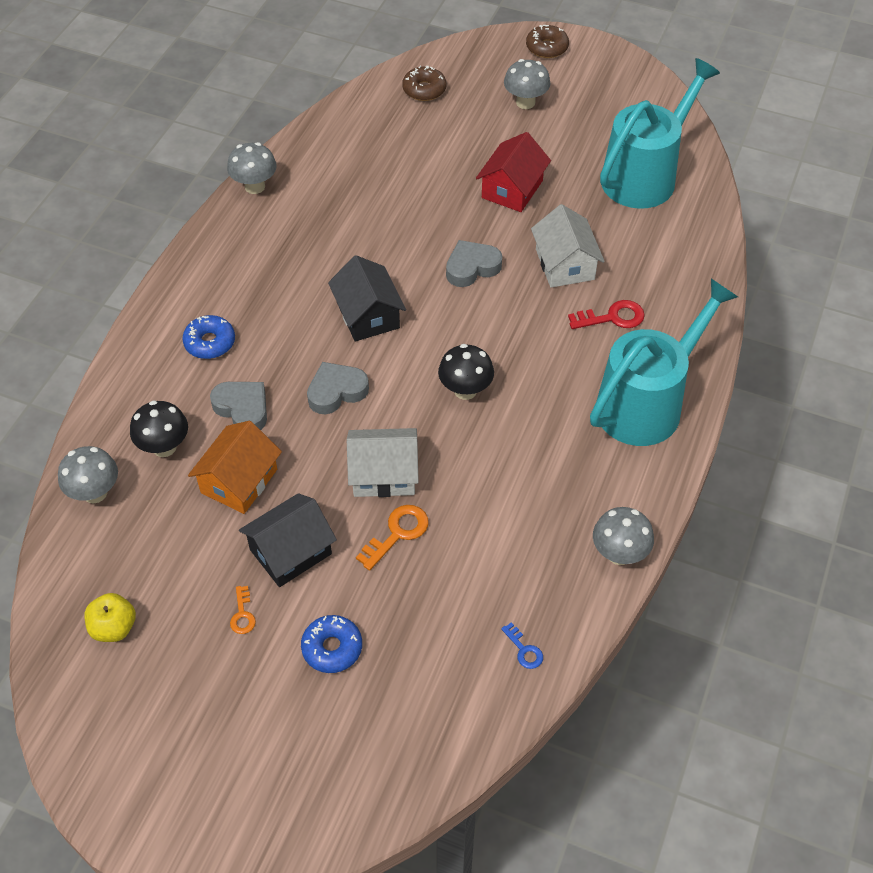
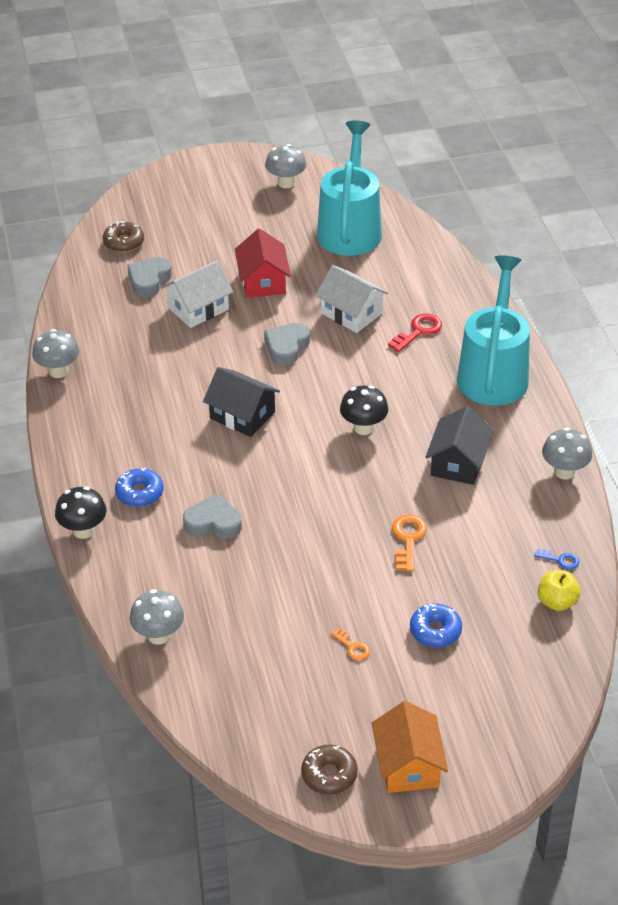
camera: 35 degrees left, 10 degrees down
yellow apple [84,593,136,642] -> yellow apple moved to [538,570,581,611]
black mushroom [130,401,188,457] -> black mushroom moved to [55,486,107,539]
orange house [188,421,282,514] -> orange house moved to [372,701,448,793]
black house [239,493,337,587] -> black house moved to [425,406,494,485]
grey heart [307,362,369,414] -> grey heart moved to [127,257,172,297]
white house [347,428,419,497] -> white house moved to [161,261,233,328]
grey mushroom [504,59,550,109] -> grey mushroom moved to [265,144,307,188]
brown donut [526,25,569,58] -> brown donut moved to [301,744,358,795]

